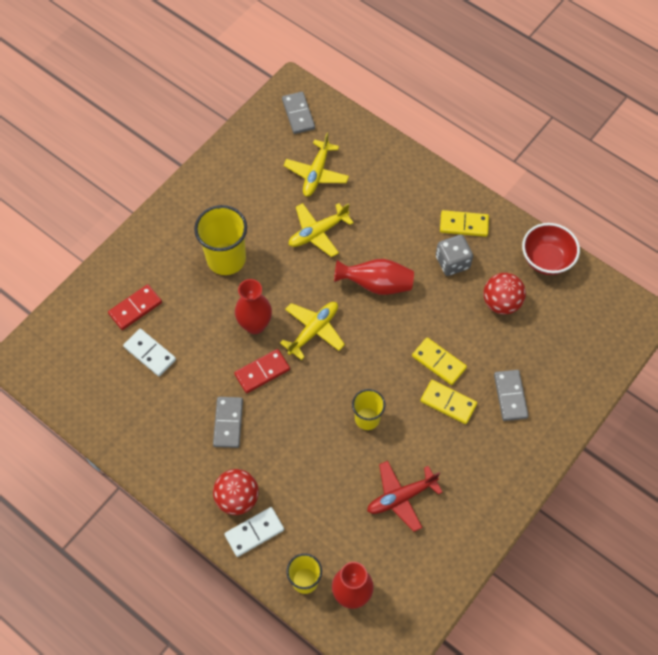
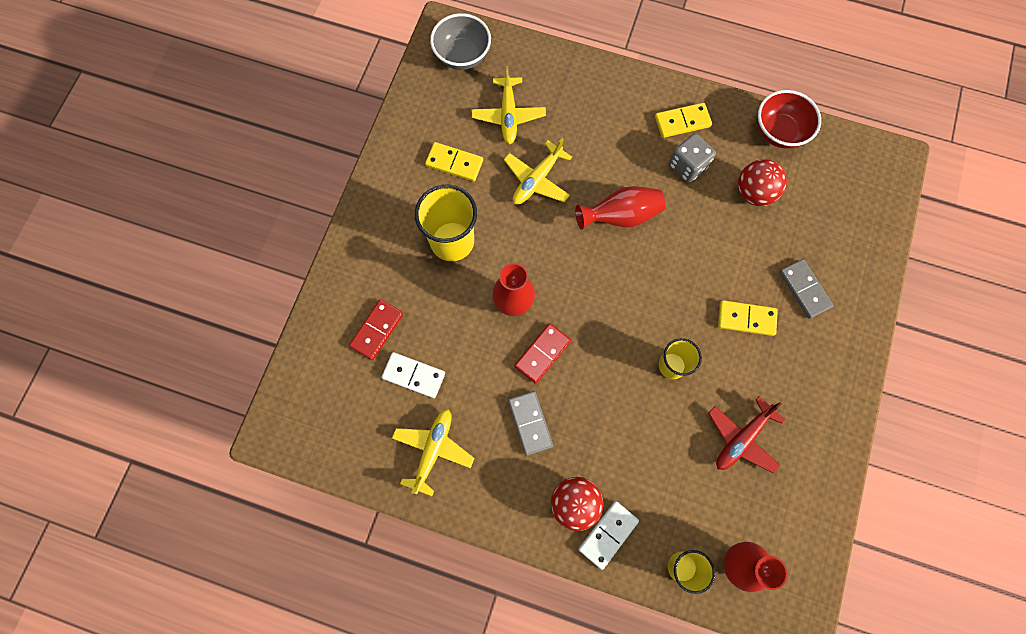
camera: 20 degrees left, 10 degrees up
yellow plane [280,302,345,360] -> yellow plane moved to [392,409,474,496]
grey domino [282,92,315,134] -> grey bowl [430,13,491,70]
yellow domino [412,338,467,385] -> yellow domino moved to [425,142,483,182]

